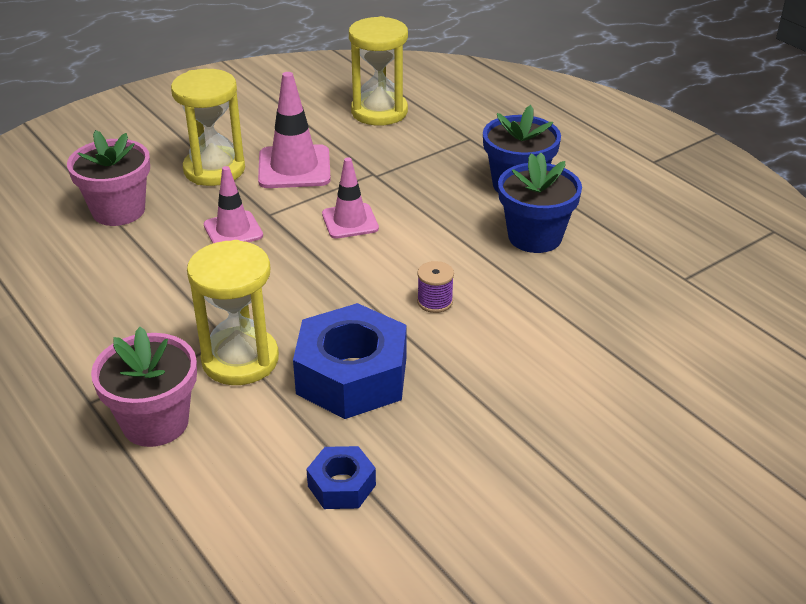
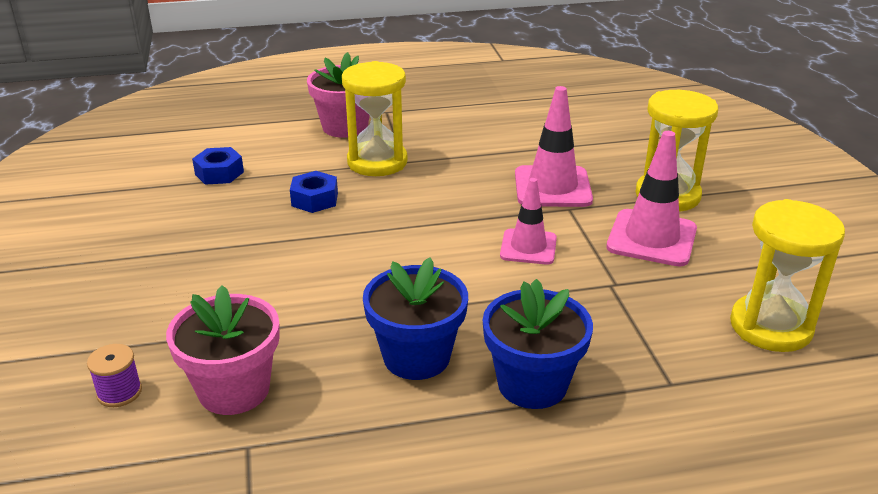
camera: 115 degrees right, 5 degrees down
pink flower pot [67,130,150,226] -> pink flower pot moved to [166,285,280,415]
pink traffic cone [204,166,263,243] -> pink traffic cone [515,86,593,207], size x1.53
blue nut [293,303,406,419] -> blue nut [290,171,338,213], size x0.51
purple spool [417,261,454,313] -> purple spool moved to [87,344,142,407]

